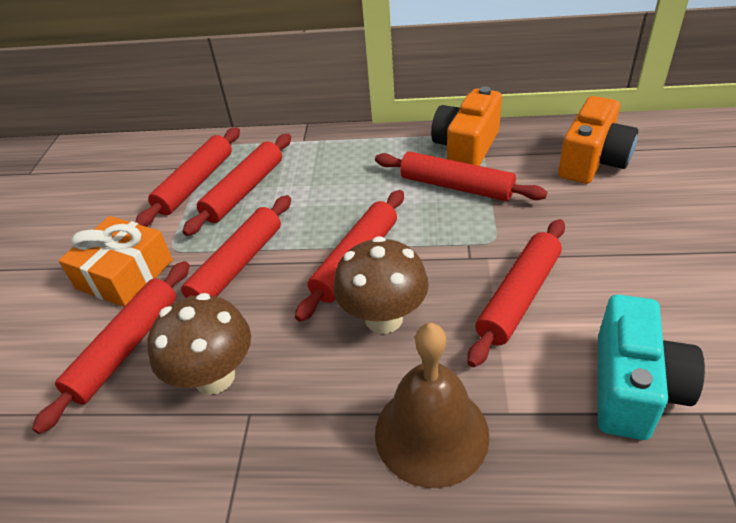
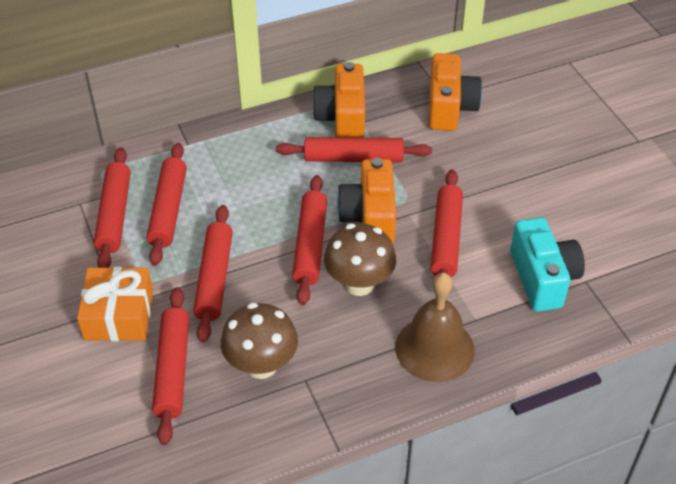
camera: 30 degrees left, 5 degrees up
none -> orange camera [337,158,396,244]

